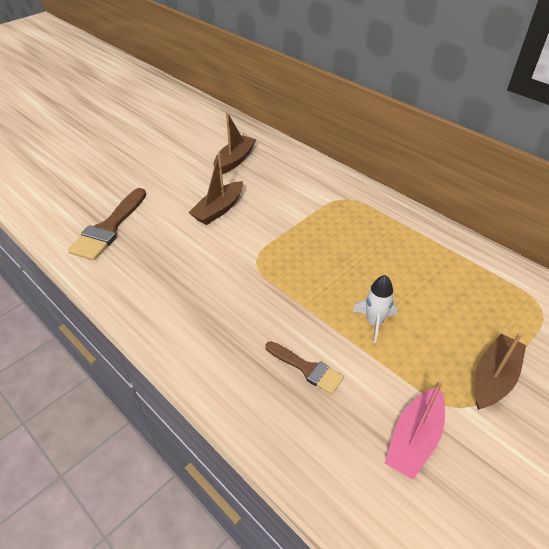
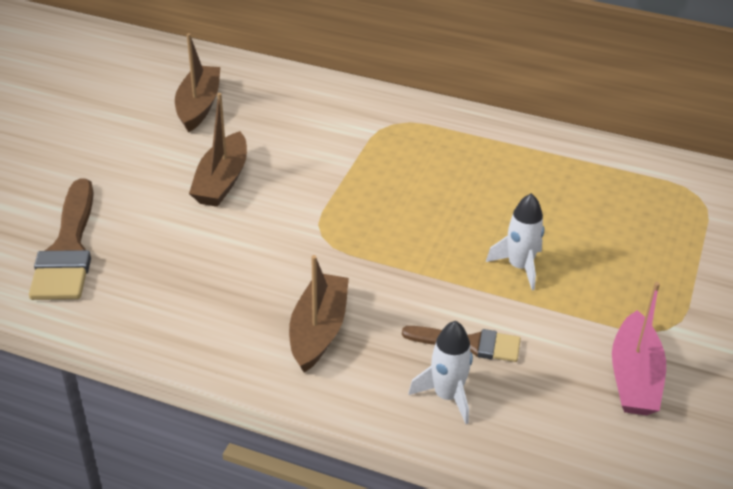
camera: 25 degrees left, 5 degrees down
brown boat [474,333,526,410] -> brown boat moved to [289,255,349,373]
none -> white rocket [408,321,473,424]

